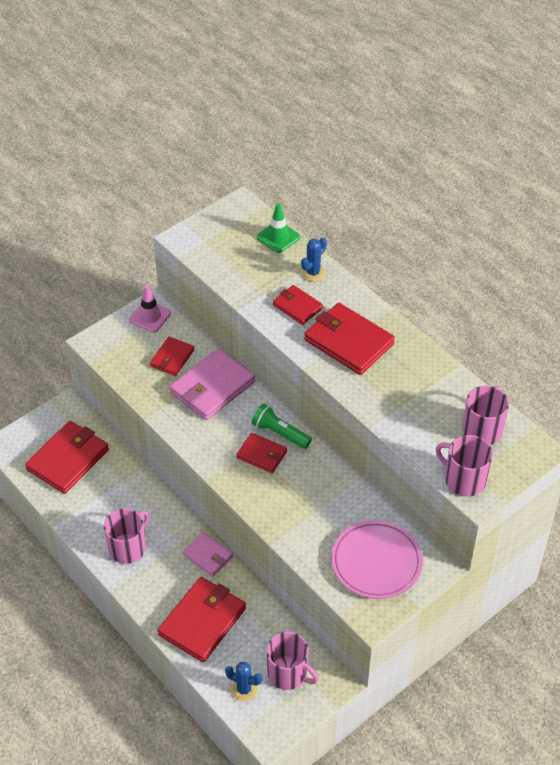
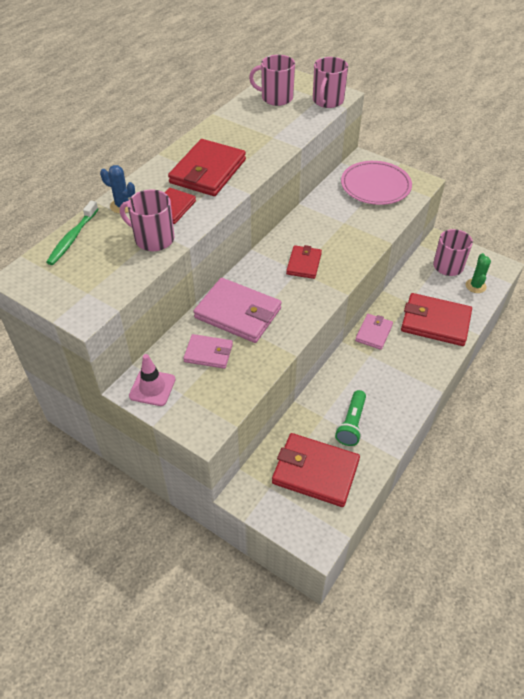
camera: 105 degrees left, 0 degrees up
pink mug [104,509,149,564] -> pink mug moved to [120,189,175,251]
red wallet [150,337,195,376] -> pink wallet [183,334,233,369]
blue cactus [225,662,262,702] -> green cactus [466,253,491,293]
green flashlight [252,404,312,449] -> green flashlight moved to [335,390,366,446]
green traffic cone [257,203,300,253] -> green toothbrush [46,200,98,265]

